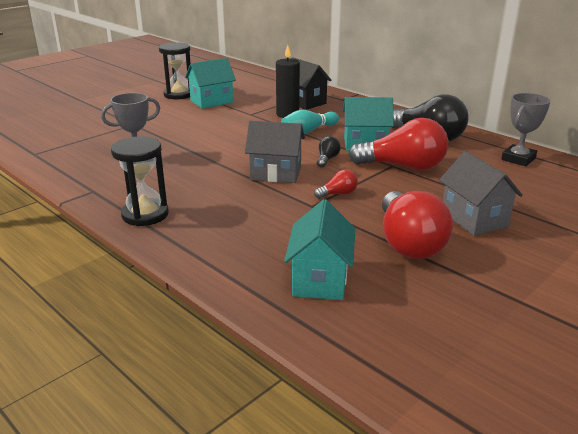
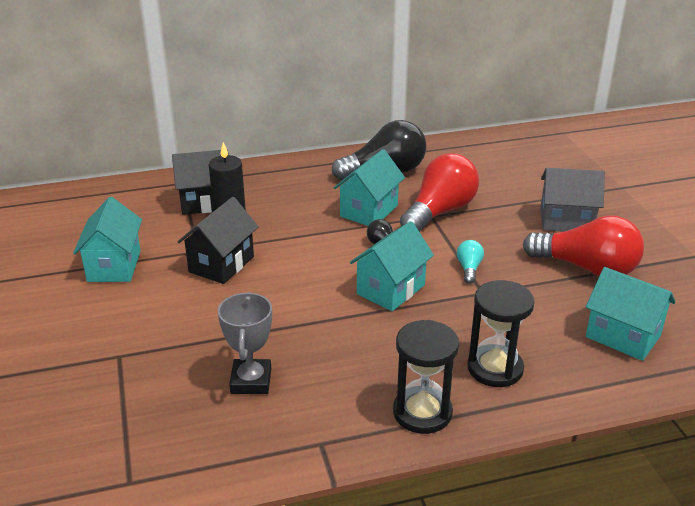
camera: 60 degrees left, 5 degrees up
black hourglass [159,42,190,99] -> black hourglass moved to [467,280,535,387]
grey house [245,121,305,183] -> turquoise house [350,221,434,311]
turquoise bowling pin [281,110,339,134] -> none
red light bulb [314,169,358,199] -> turquoise light bulb [457,240,484,284]
grey trophy [501,93,551,166] -> none
none -> black house [178,197,258,284]

